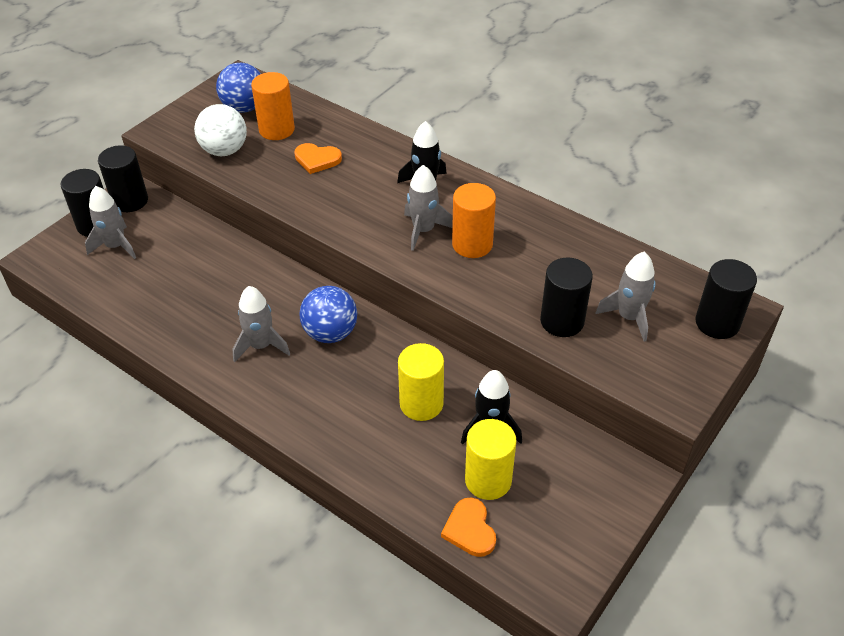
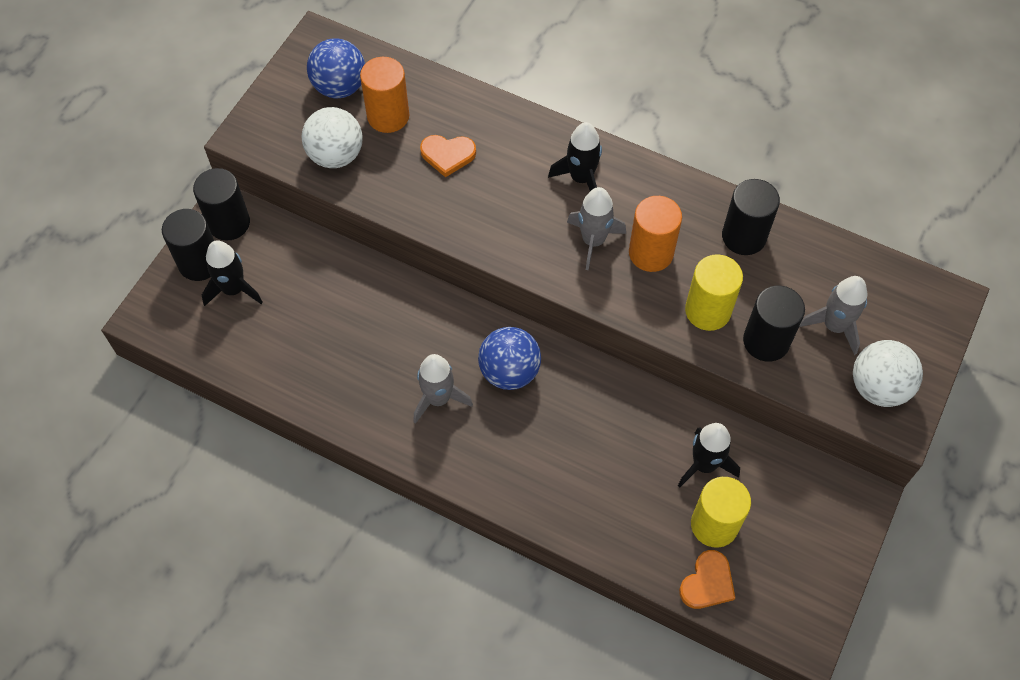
camera: 10 degrees left, 15 degrees up
grey rocket [85,186,136,259] -> black rocket [202,240,263,306]
yellow cylinder [398,343,444,421] -> yellow cylinder moved to [685,254,743,331]
orange heart [441,498,496,557] -> orange heart turned 120 degrees counterclockwise [679,550,735,609]
black cylinder [695,259,757,339] -> black cylinder moved to [722,179,780,255]
none -> white ball [853,340,923,407]

